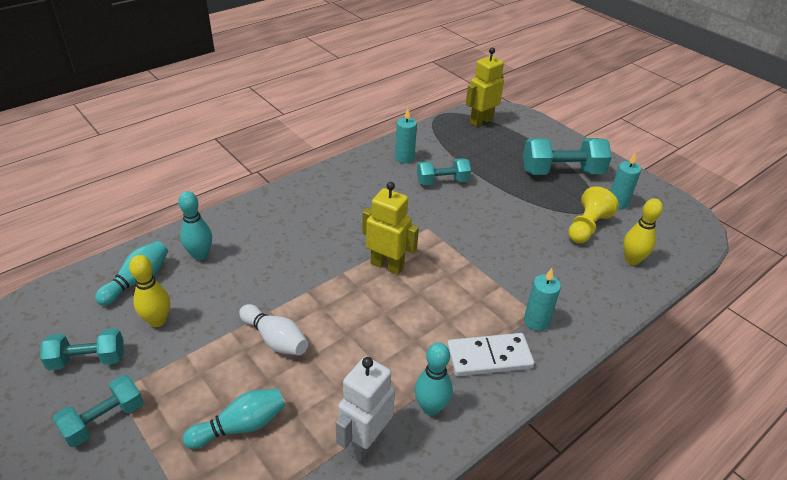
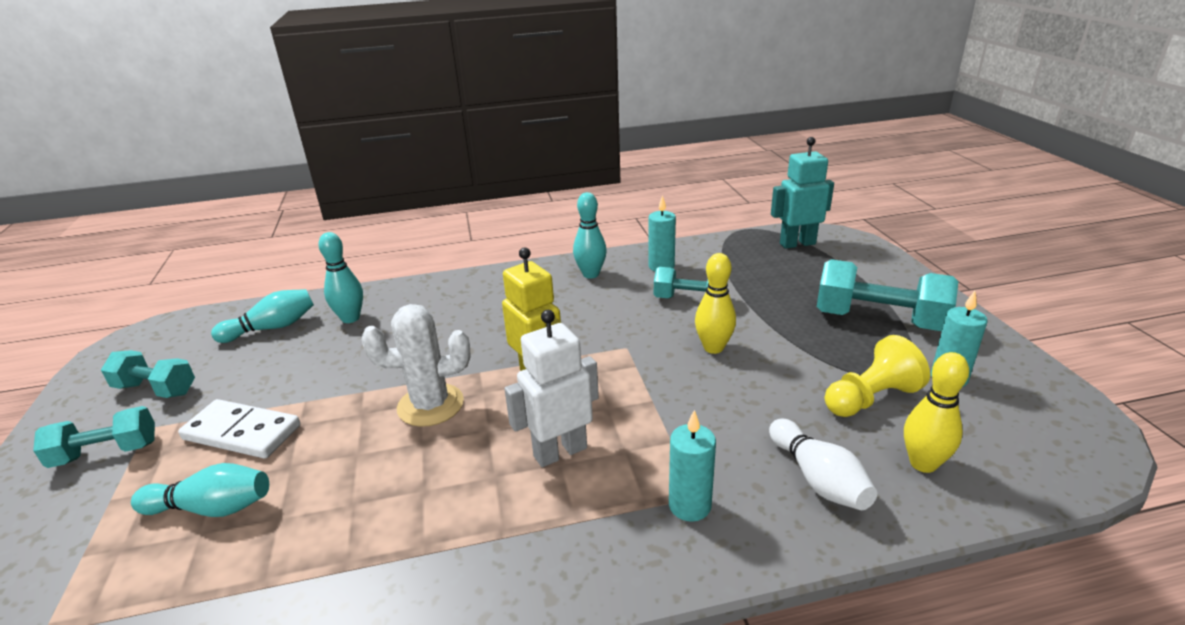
camera: 30 degrees right, 10 degrees down
yellow bowling pin [129,255,170,327] -> yellow bowling pin moved to [695,253,736,354]
white bowling pin [239,304,308,355] -> white bowling pin moved to [769,419,877,510]
white robot [335,356,395,461] -> white robot moved to [504,310,599,467]
turquoise bowling pin [415,342,453,416] -> turquoise bowling pin moved to [573,192,607,279]
white domino [447,333,534,376] -> white domino moved to [178,399,300,459]
yellow robot [466,48,504,127] -> turquoise robot [771,137,834,249]
none -> white cactus [361,304,470,427]

